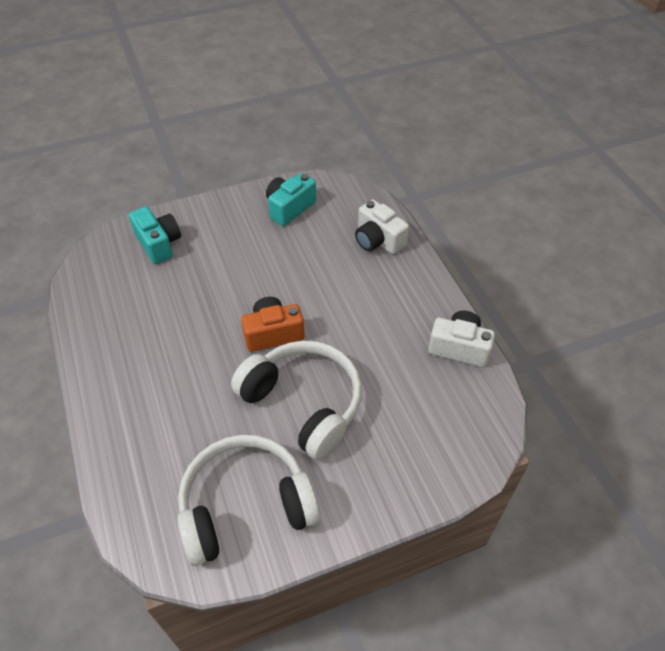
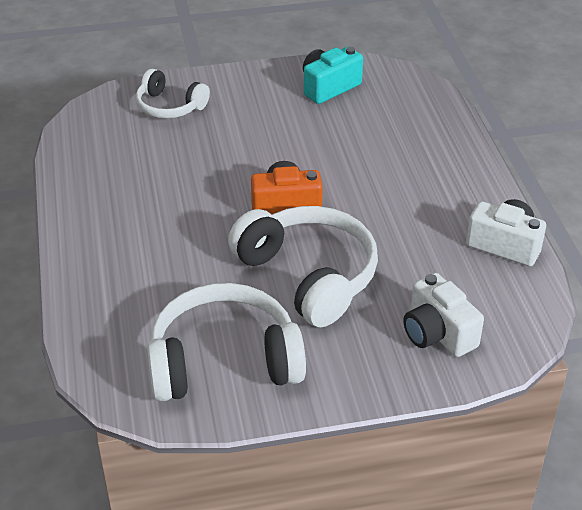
camera: 10 degrees right, 10 degrees down
turquoise camera [129,206,181,264] -> white headphones [136,68,210,119]
white camera [355,199,409,254] -> white camera moved to [403,273,484,357]

